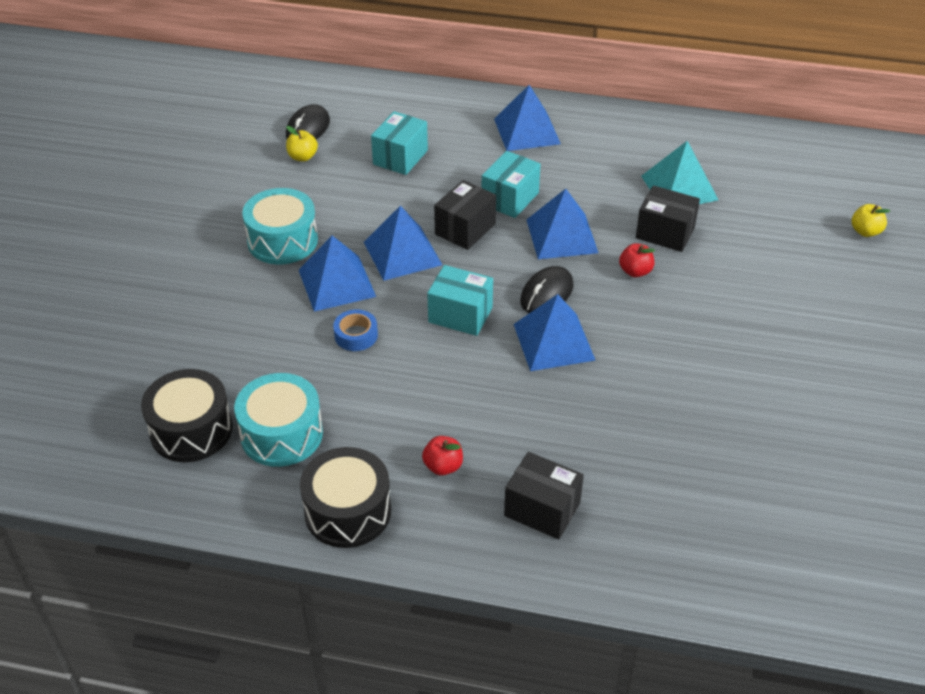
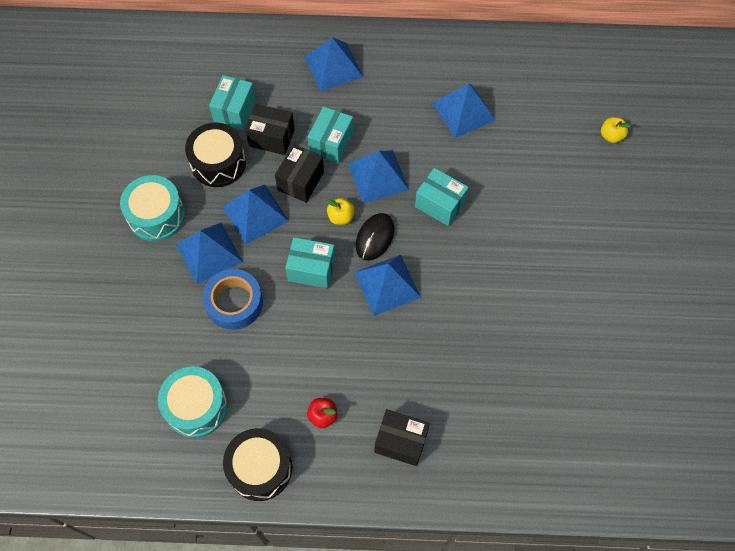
camera: 10 degrees left, 20 degrees up
black drum [141,369,233,462] -> black drum moved to [185,122,246,187]
black mouse [286,104,330,139] -> none
yellow apple [286,126,318,161] -> yellow apple moved to [327,198,355,225]
blue tape [333,309,378,351] -> blue tape [203,269,263,330], size x1.68
red apple [619,243,655,277] -> turquoise box [415,168,469,226]
black box [636,185,700,252] -> black box moved to [245,104,295,155]
turquoise pyramid [641,141,718,204] -> blue pyramid [432,84,496,138]

